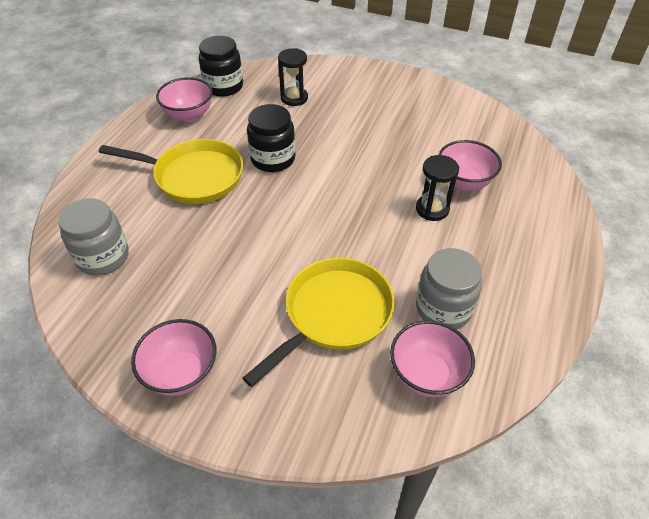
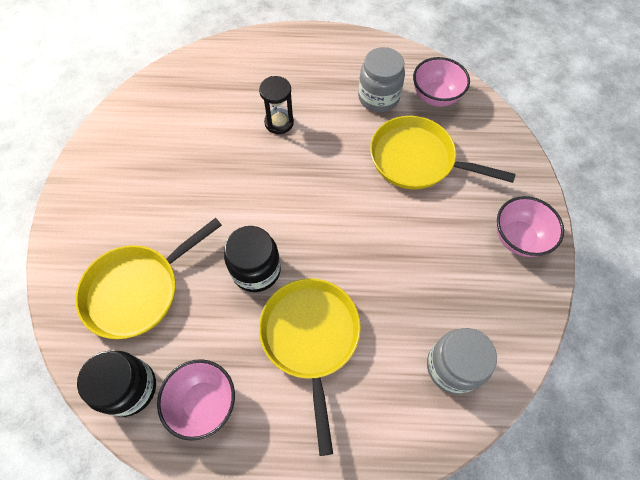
camera: 110 degrees left, 15 degrees up
black hourglass [278,48,308,106] -> yellow pan [75,218,222,339]
pink bowl [438,140,502,191] -> none

